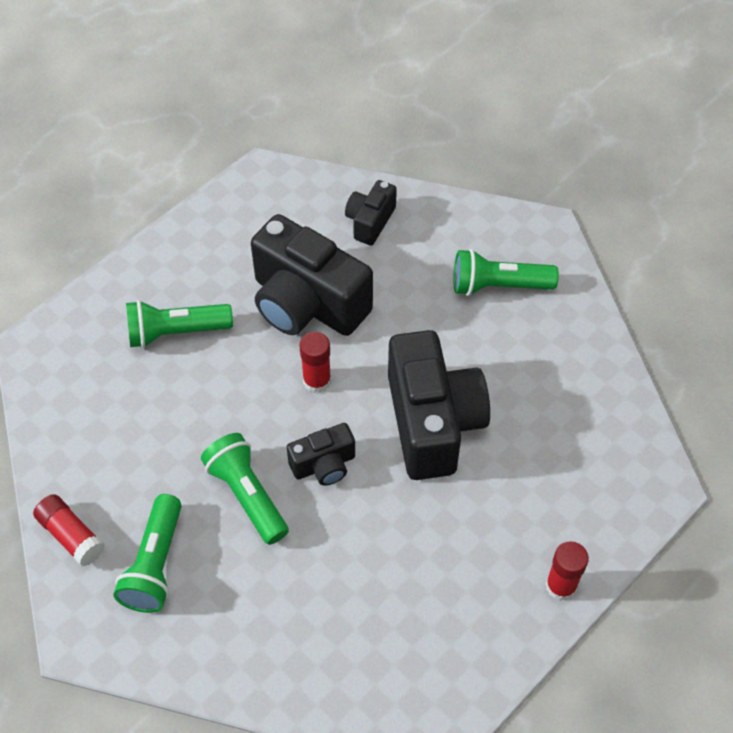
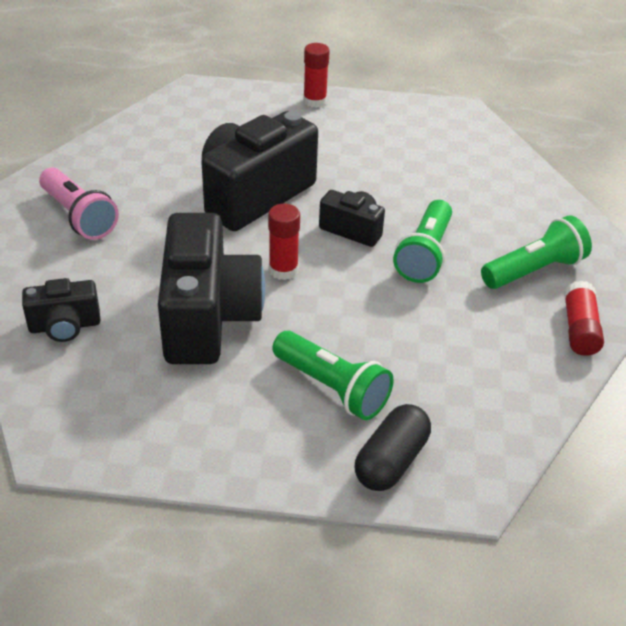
camera: 130 degrees left, 15 degrees down
green flashlight [453,249,559,296] -> pink flashlight [39,168,119,240]
none -> black capsule [354,404,431,491]

